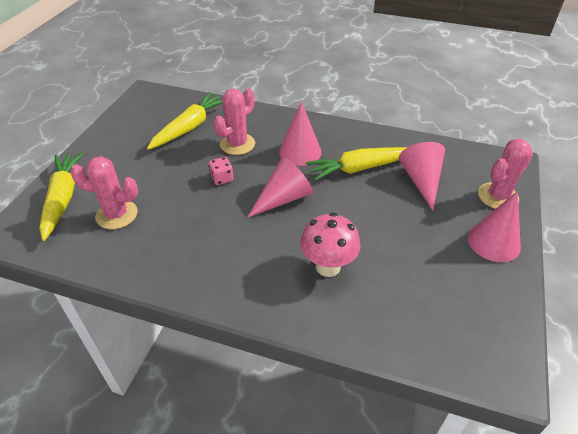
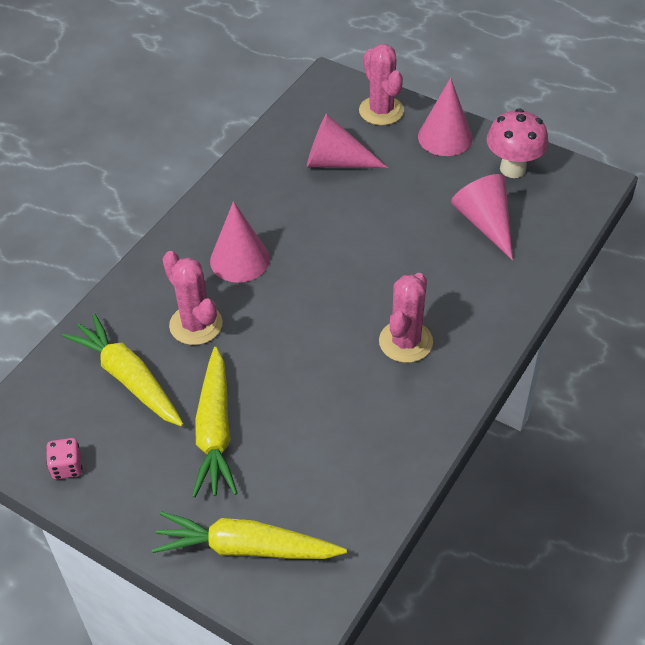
camera: 75 degrees left, 5 degrees up
pink cactus [70,156,138,229] -> pink cactus moved to [379,273,433,363]
pink dice [209,157,233,185] -> pink dice moved to [46,438,82,479]
pink cone [247,157,313,218] -> pink cone moved to [451,174,513,260]
pink mushroom [300,213,361,277] -> pink mushroom moved to [486,109,549,178]
yellow carrot [306,147,408,181] -> yellow carrot moved to [192,347,238,498]

